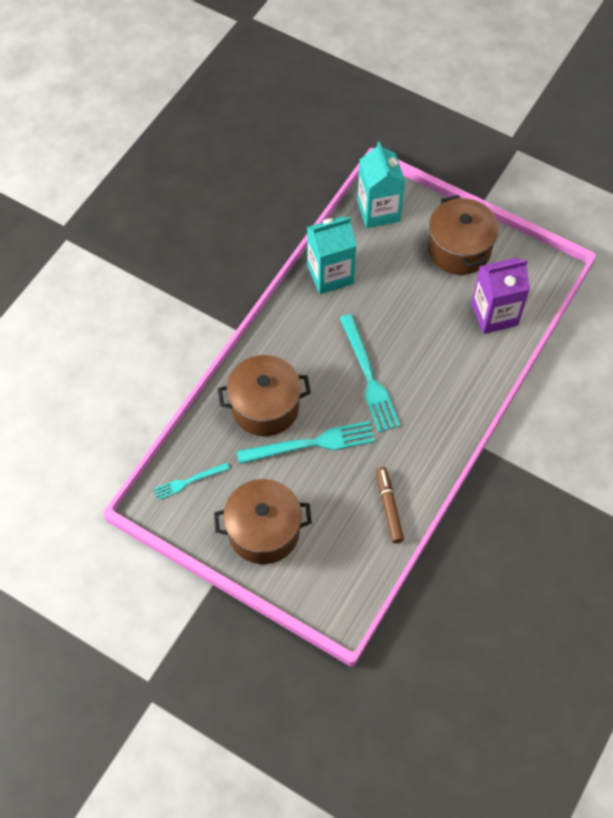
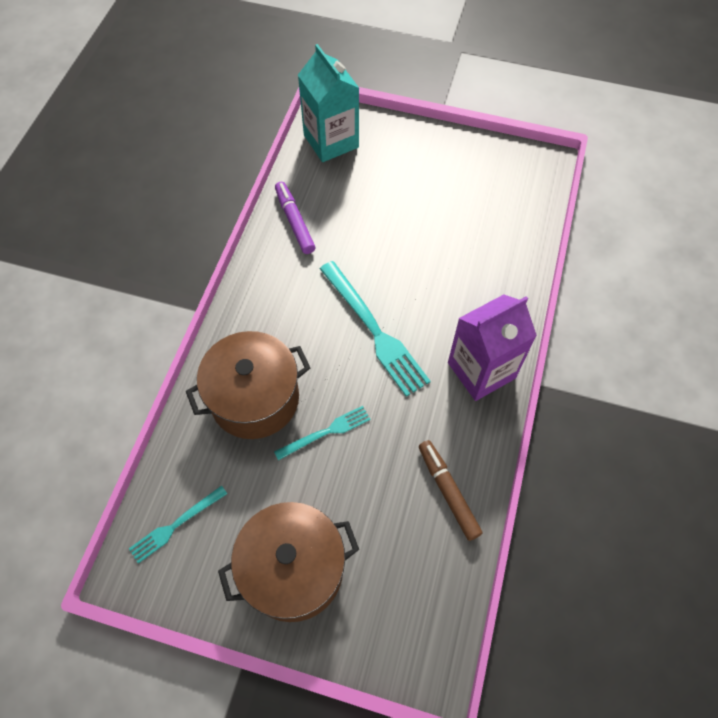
camera: 15 degrees left, 0 degrees up
turquoise fork [237,421,375,464] -> turquoise fork [274,406,371,460], size x0.56
turquoise carton [307,216,356,294] -> purple marker [275,182,315,254]
brown pot [428,195,499,275] -> none
purple carton [471,258,530,334] -> purple carton moved to [448,295,537,401]

